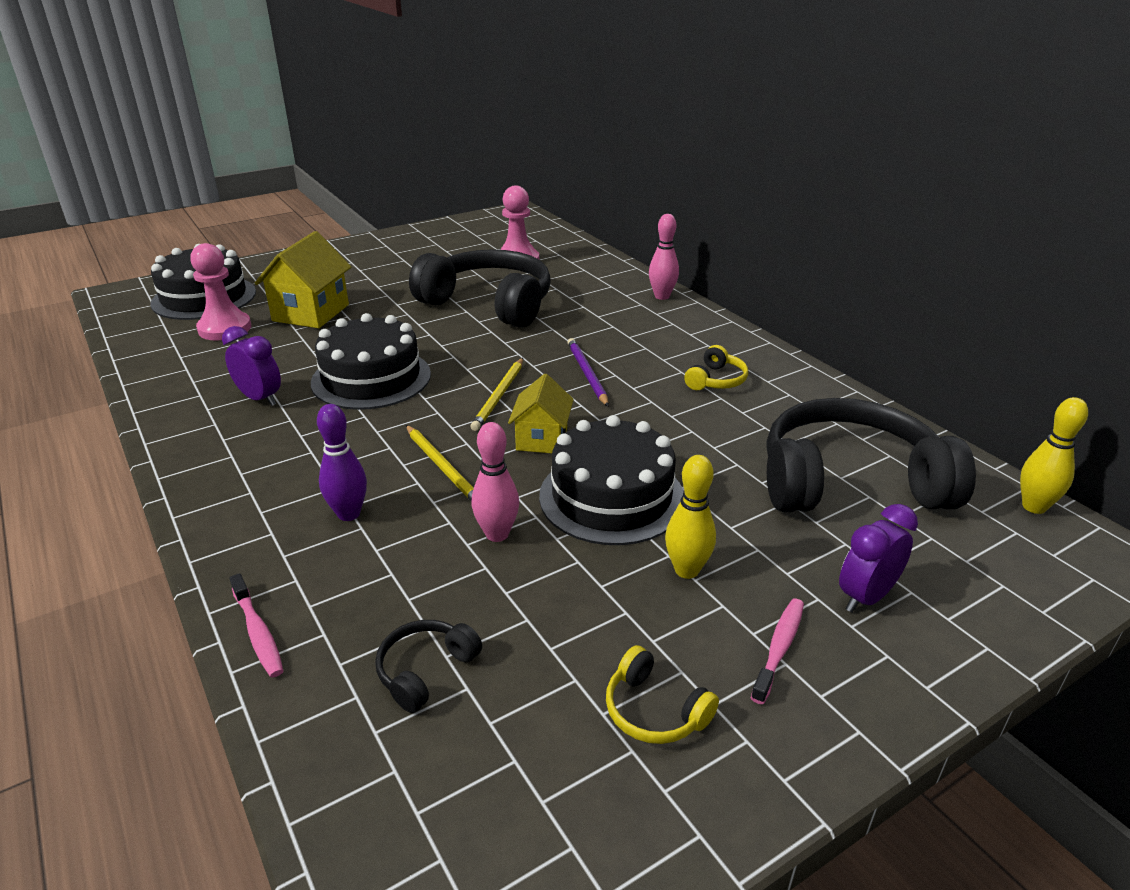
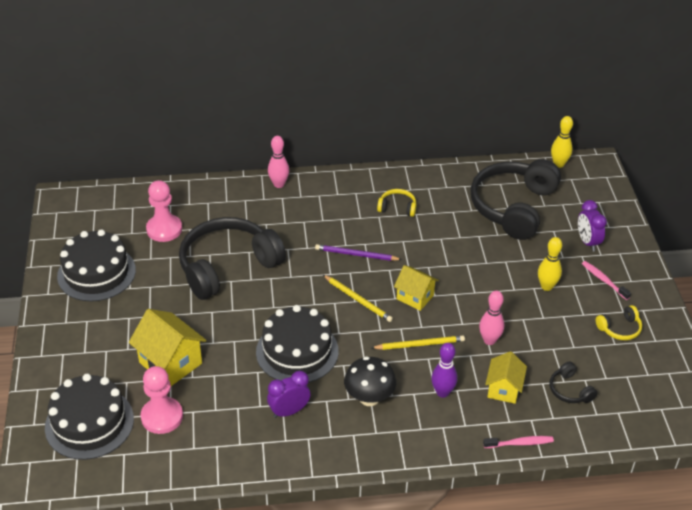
camera: 65 degrees left, 10 degrees up
black cake [539,415,684,545] -> black cake moved to [57,229,136,302]
yellow headphones [684,345,748,390] -> yellow headphones turned 45 degrees counterclockwise [377,189,416,217]
none -> black mushroom [344,357,396,406]
none -> yellow house [485,351,527,404]

